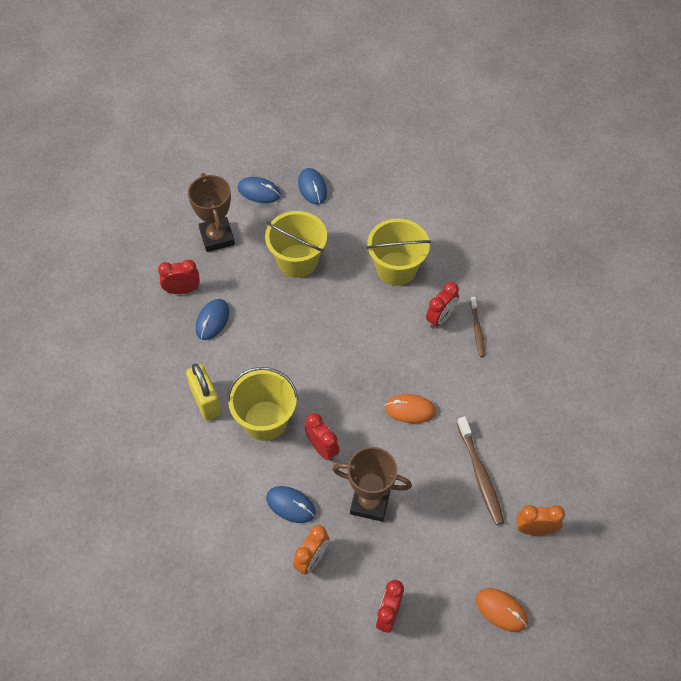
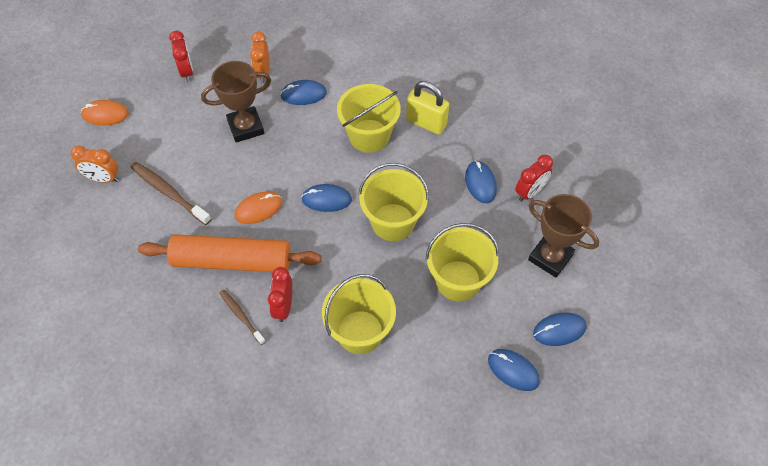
camera: 145 degrees right, 0 degrees up
red clock [305,413,339,461] -> none
orange clock [516,505,565,535] -> orange clock turned 45 degrees clockwise [71,146,118,183]
none -> orange rolling pin [138,234,321,272]
none -> blue mouse [301,184,352,212]
none -> yellow bucket [359,163,429,241]

